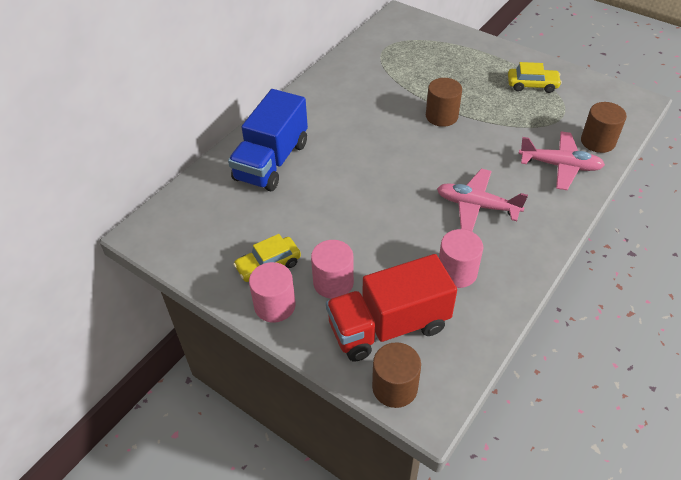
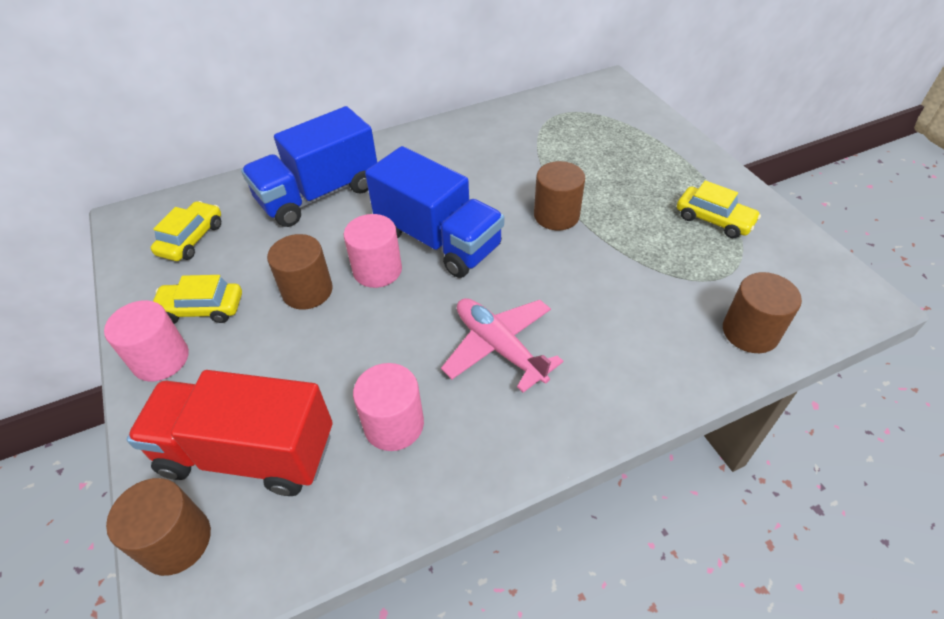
camera: 30 degrees right, 0 degrees up
pink cylinder [311,240,354,299] -> pink cylinder moved to [344,214,402,288]
pink plane [519,131,605,190] -> none
none -> yellow car [151,201,221,261]
none -> brown cylinder [267,234,333,310]
none -> blue truck [365,146,504,278]

